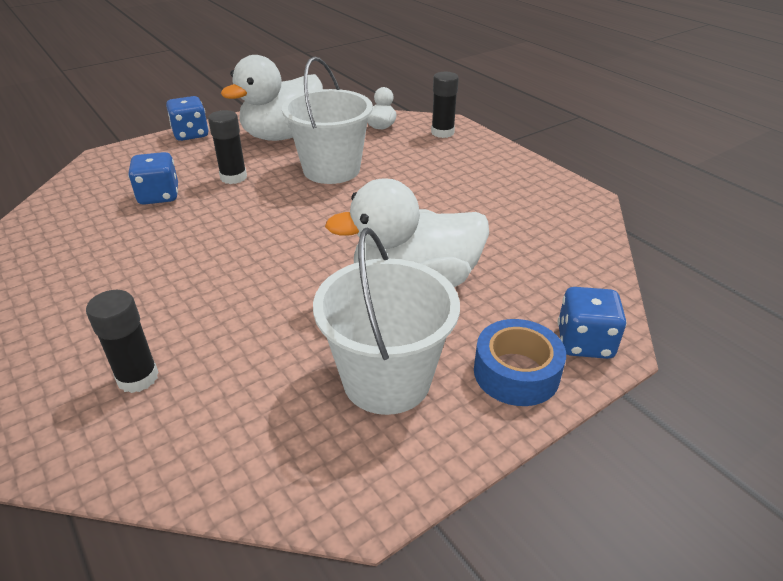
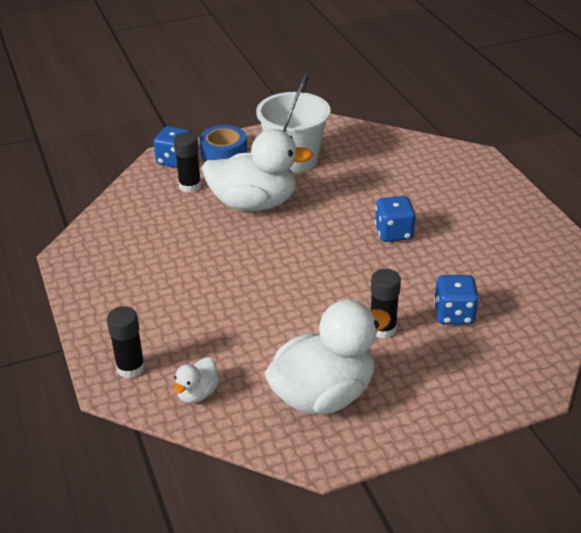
camera: 165 degrees left, 0 degrees up
black glue stick [86,290,159,393] -> black glue stick moved to [174,132,201,193]
blue dice [166,96,209,141] -> blue dice moved to [375,196,416,242]
white bucket [282,57,373,184] -> none

